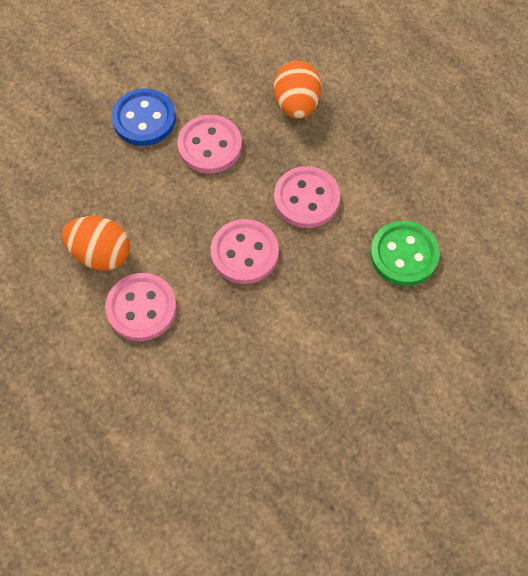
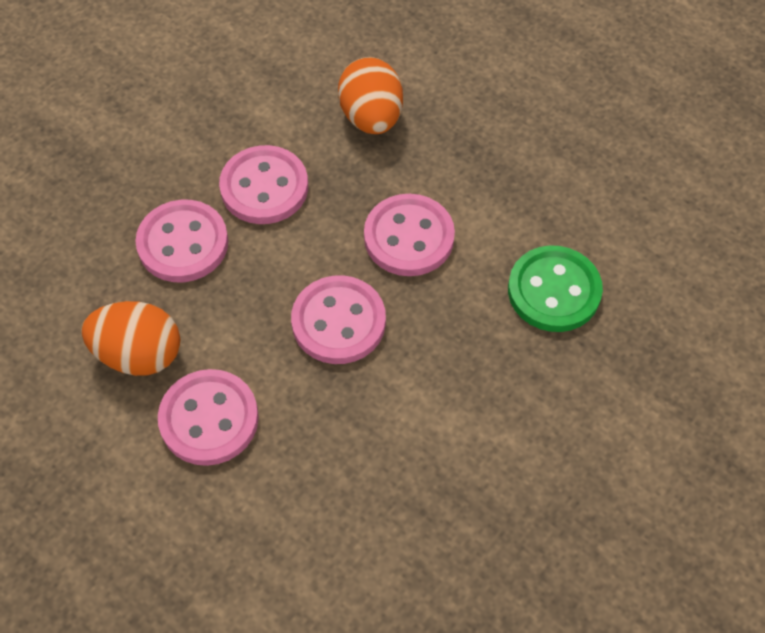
camera: 10 degrees left, 5 degrees down
blue button [112,89,176,146] -> none
none -> pink button [135,200,228,282]

